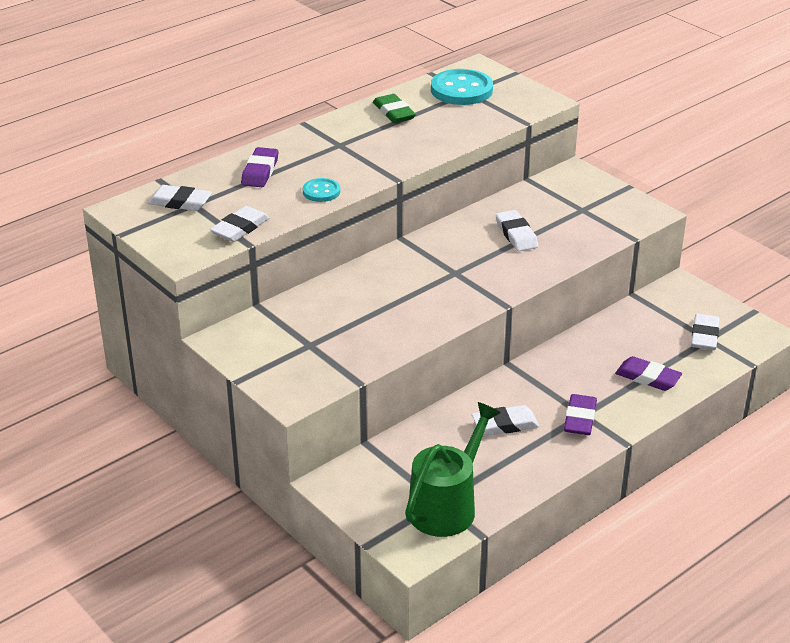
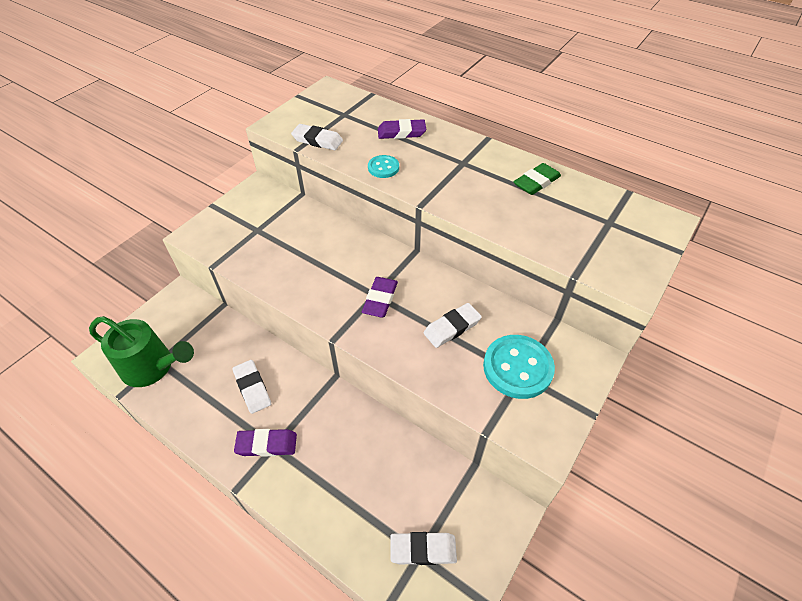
camera: 75 degrees right, 15 degrees up
white eraser [147,185,212,211] -> none
turquoise button [431,69,493,105] -> turquoise button moved to [483,335,555,399]
purple eraser [615,356,682,391] -> purple eraser moved to [362,277,398,317]

